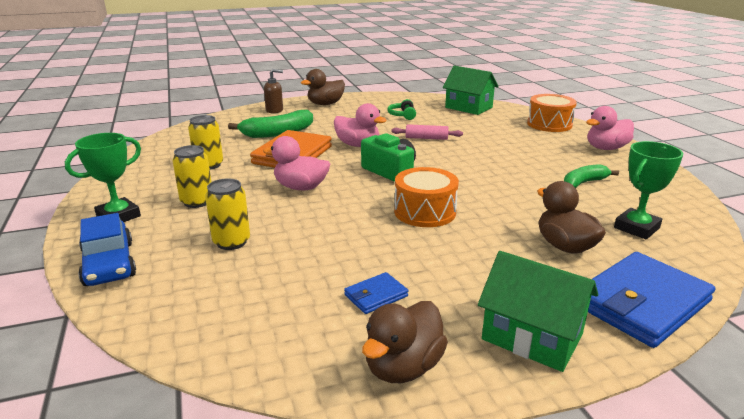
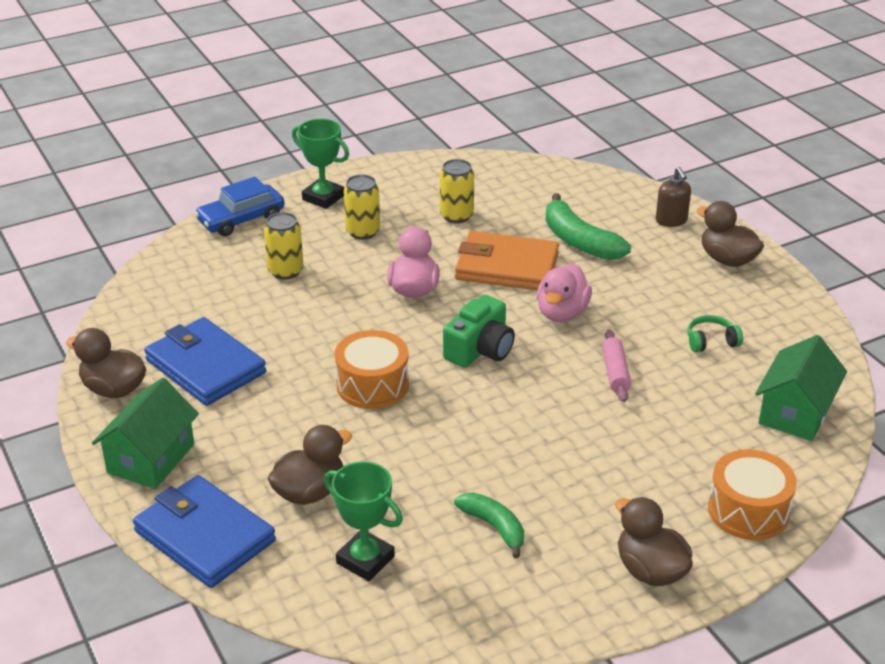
camera: 80 degrees right, 10 degrees up
blue wallet [344,272,408,314] -> blue wallet [144,317,266,406], size x2.17
pink duck [586,106,634,150] -> brown duck [615,497,693,586]

